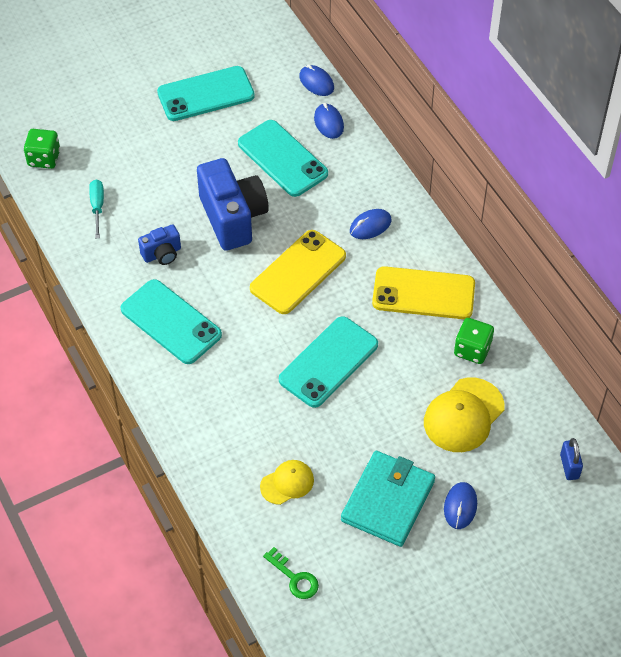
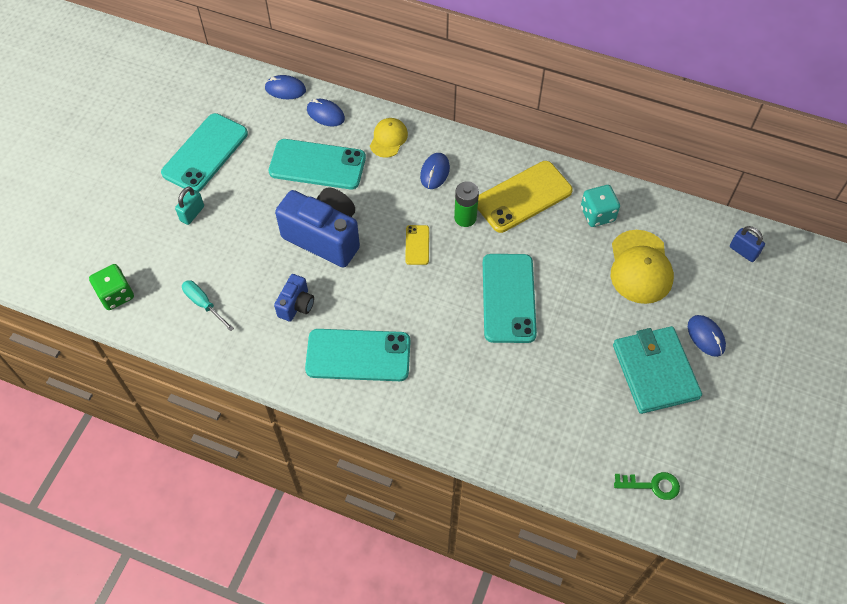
camera: 40 degrees left, 5 degrees up
yellow phone [250,230,346,314] -> yellow phone [405,225,429,265], size x0.47
yellow cap [260,460,314,505] -> yellow cap moved to [370,118,408,158]
green dice [454,318,494,364] -> turquoise dice [581,185,620,227]
none -> turquoise padlock [175,187,204,225]
none -> green battery [454,181,479,227]

